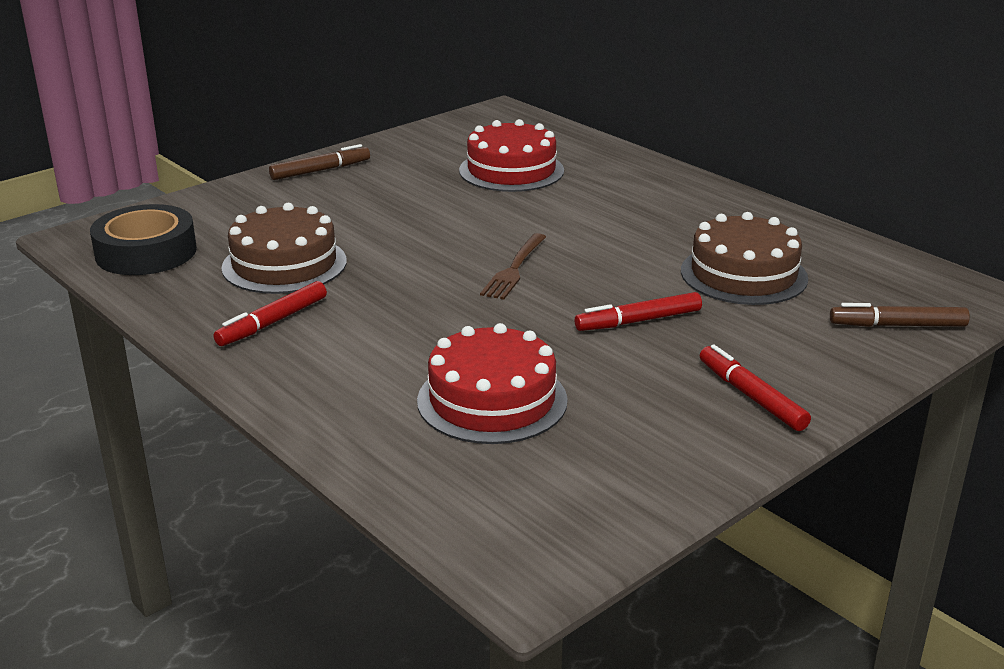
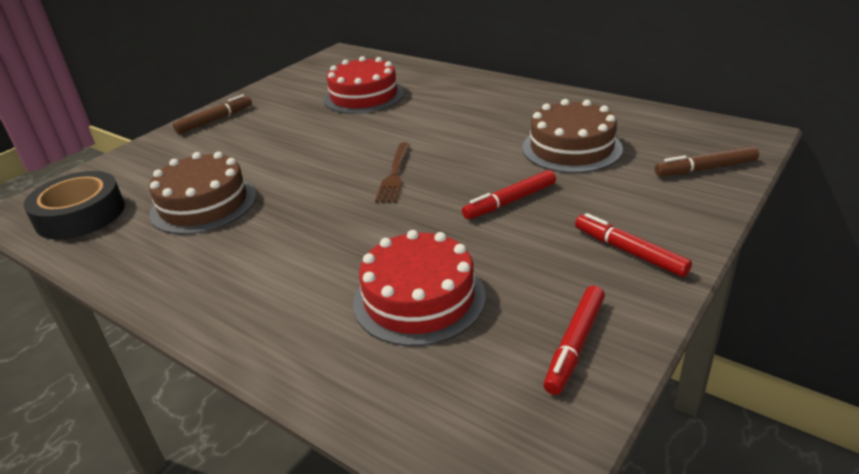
camera: 10 degrees left, 5 degrees up
red marker [214,281,327,346] -> red marker moved to [543,286,605,395]

